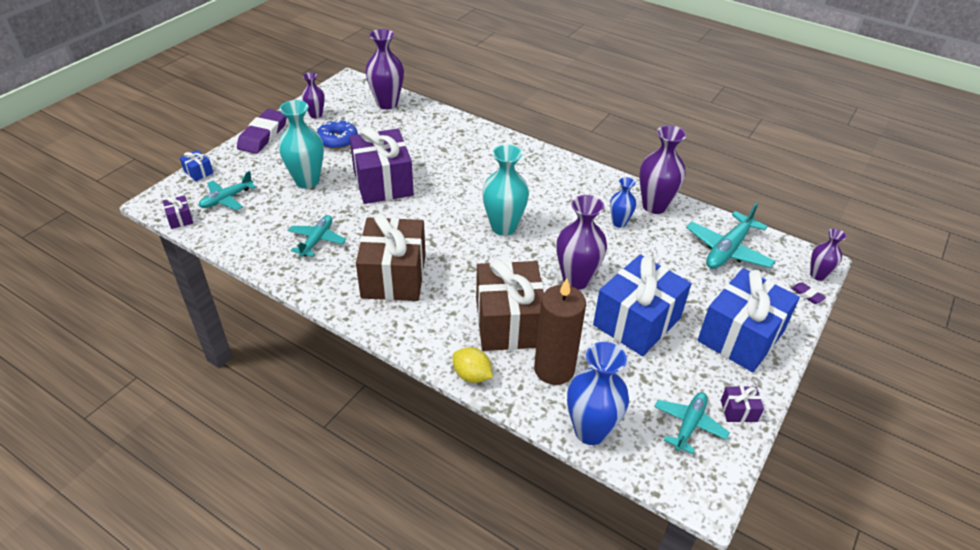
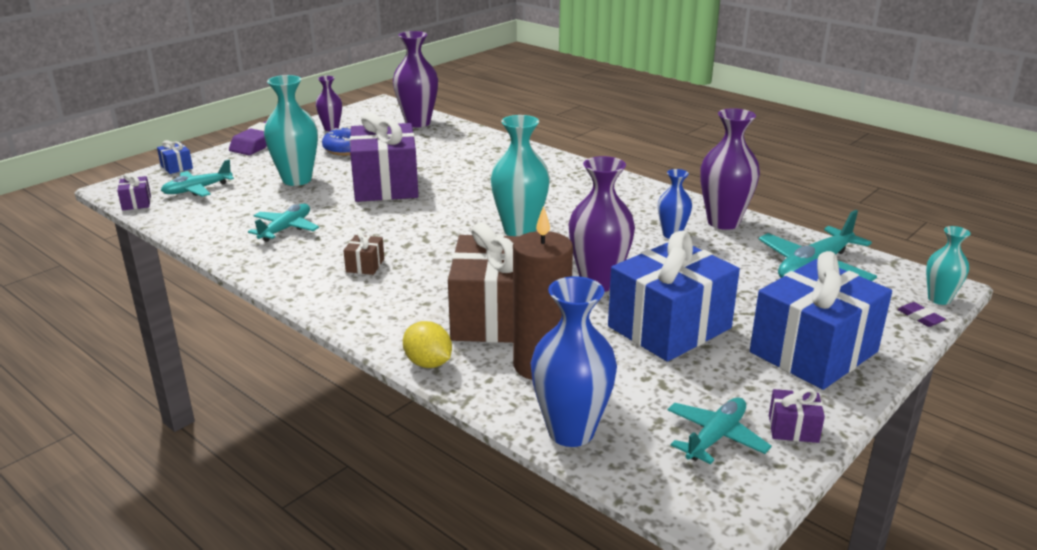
camera: 10 degrees right, 15 degrees down
brown gift [356,213,426,301] -> brown gift [343,231,384,275], size x0.40
purple vase [810,229,847,281] -> turquoise vase [926,226,971,305]

